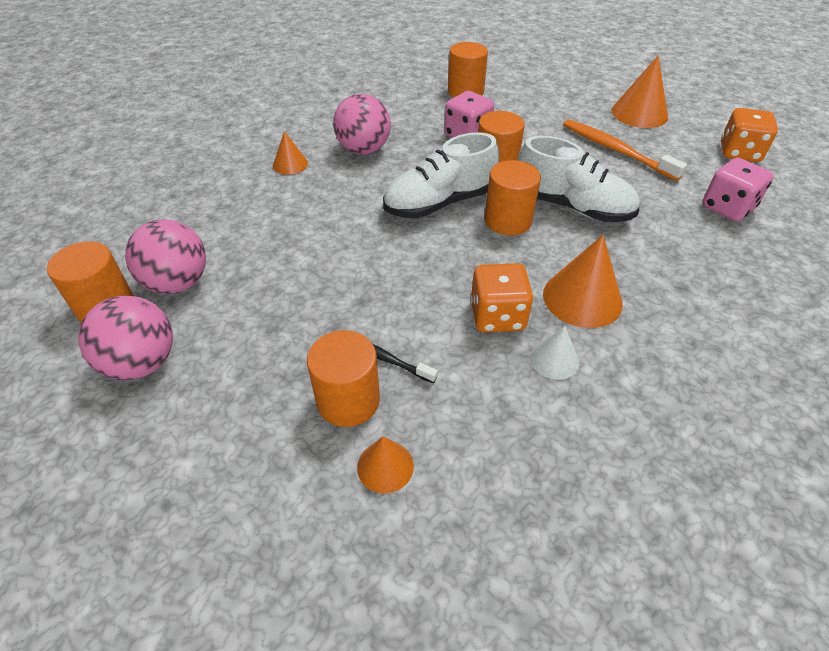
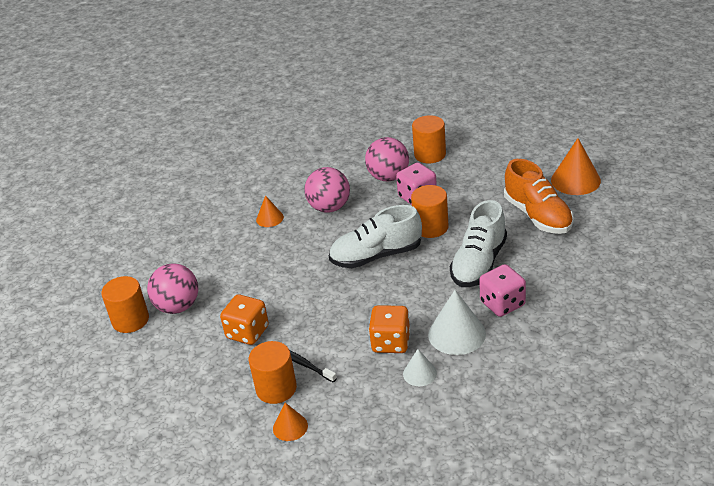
camera: 15 degrees right, 10 degrees down
pink ball [78,296,173,380] -> pink ball moved to [365,137,409,181]
orange cylinder [485,160,541,236] -> none
white shoe [517,135,639,222] -> white shoe turned 75 degrees clockwise [450,200,507,287]
orange cone [543,235,623,328] -> white cone [428,290,486,355]
orange toothbrush [563,119,687,181] -> orange shoe [504,159,574,234]
pink dice [702,158,774,222] -> pink dice moved to [479,264,526,317]
orange dice [721,108,778,162] -> orange dice moved to [220,295,269,345]

